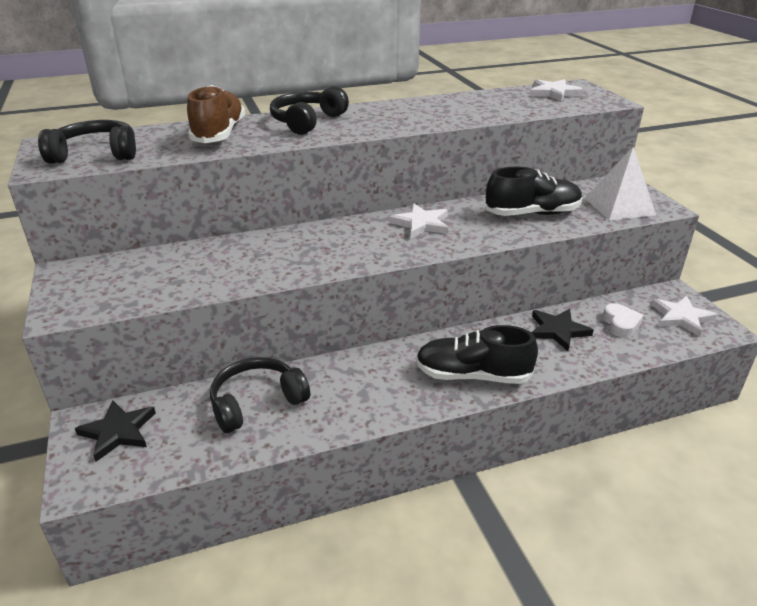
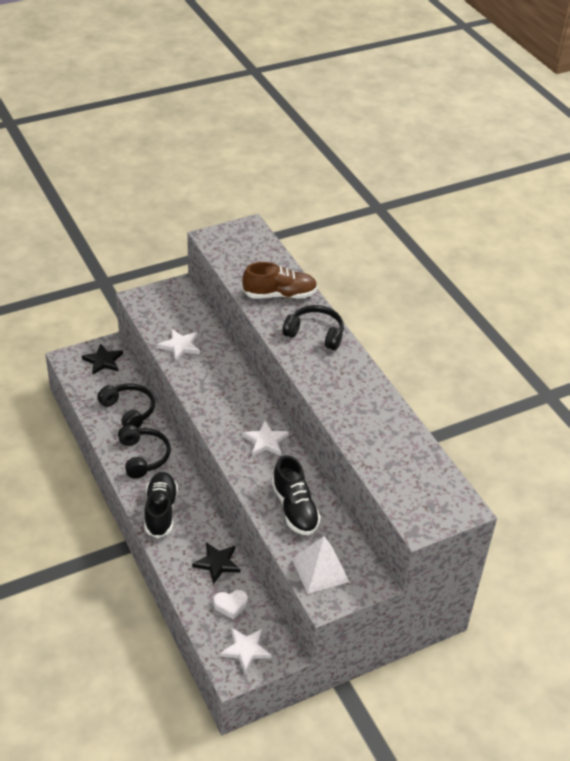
camera: 80 degrees right, 10 degrees up
black headphones [38,120,136,164] -> black headphones moved to [118,425,171,479]
white star [530,79,584,102] -> white star moved to [157,329,200,362]

